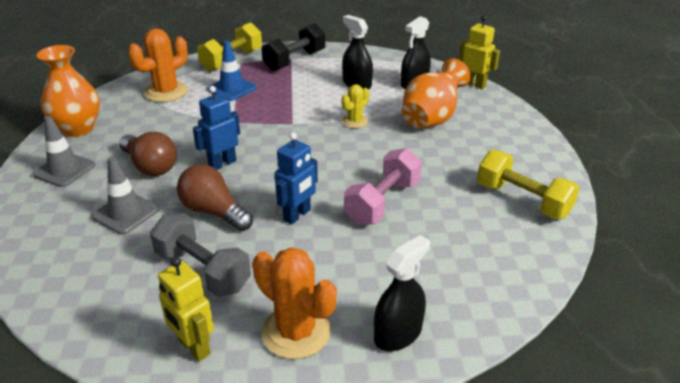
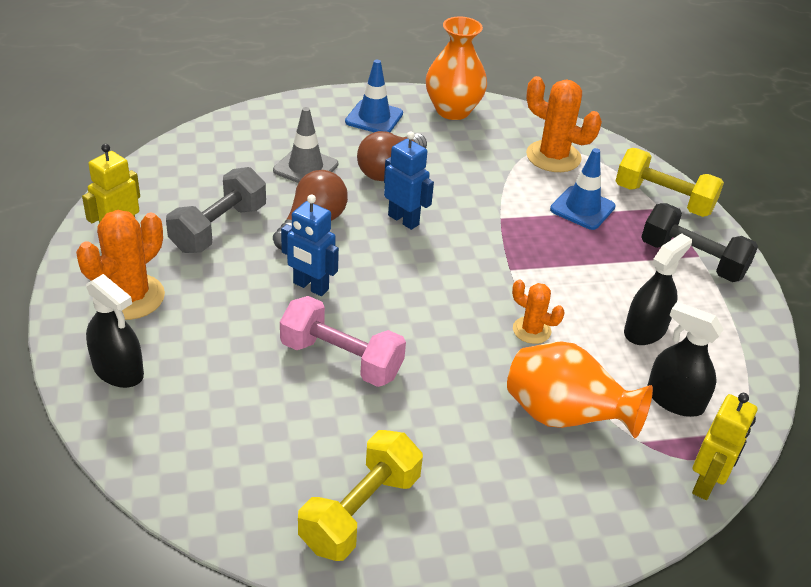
camera: 80 degrees right, 5 degrees up
grey traffic cone [32,116,95,187] -> blue traffic cone [345,60,403,132]
yellow cactus [341,84,369,128] -> orange cactus [512,279,565,344]

